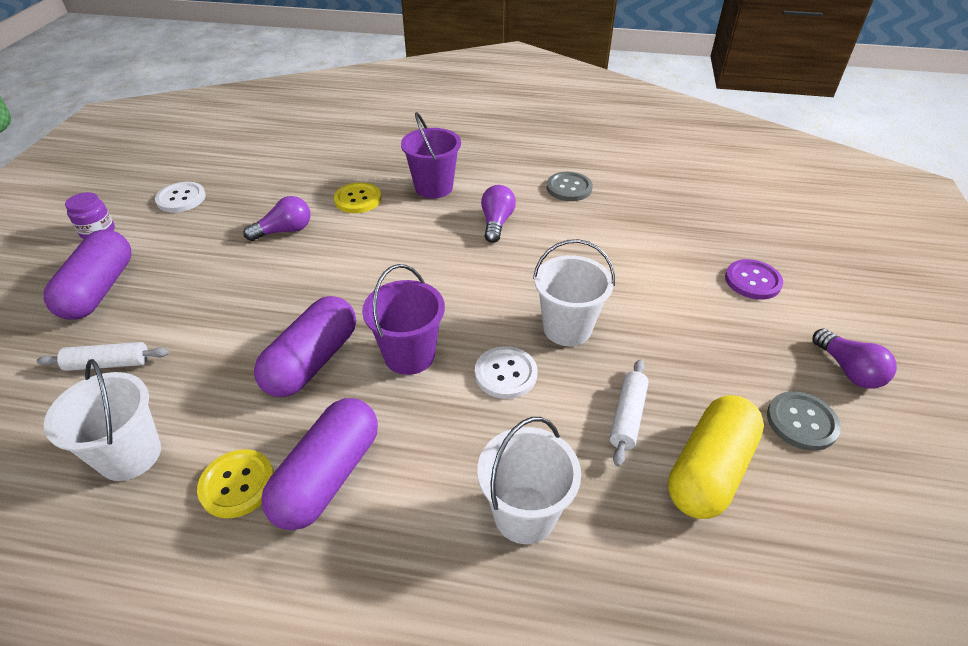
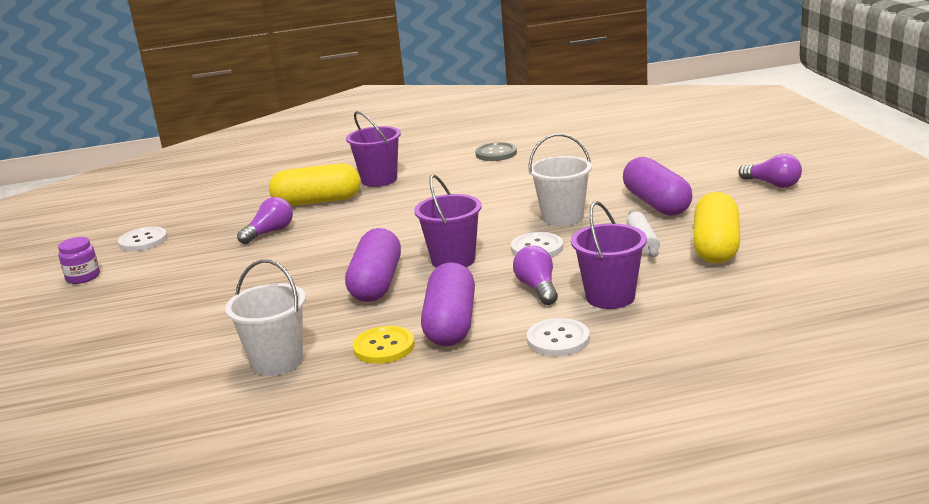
camera: 20 degrees left, 20 degrees down
white rolling pin [37,342,169,371] -> none
purple capsule [44,229,131,320] -> purple capsule moved to [623,157,692,216]
yellow button [334,182,381,213] -> yellow capsule [269,163,360,206]
white bucket [477,417,581,544] -> purple bucket [571,201,647,309]
purple light bulb [481,185,516,243] -> purple light bulb moved to [513,246,558,305]
purple button [725,259,783,300] -> none
grey button [767,391,841,451] -> none
none -> white button [527,318,590,356]

